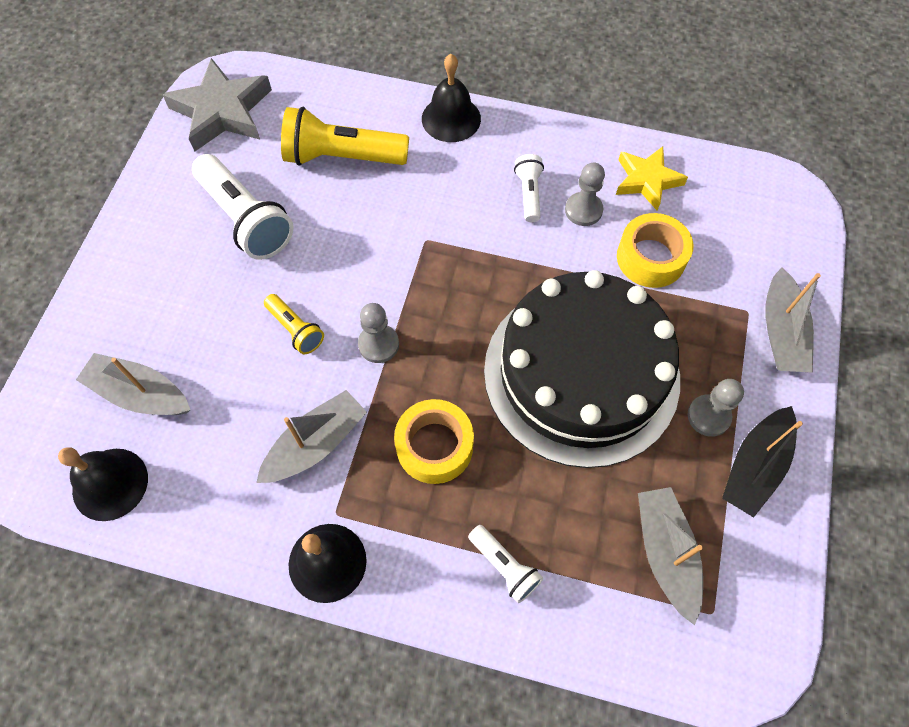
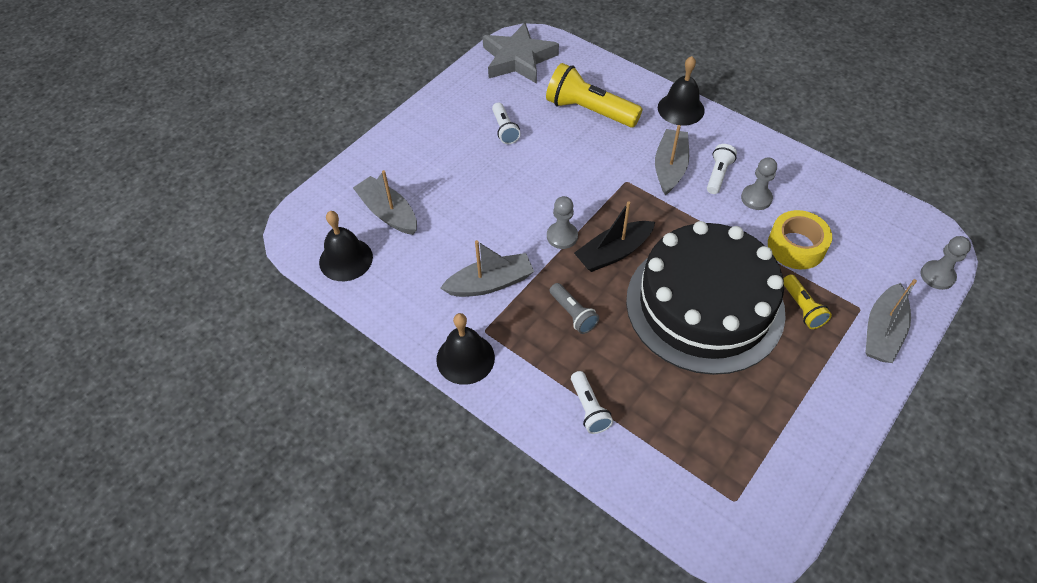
camera: 25 degrees right, 10 degrees down
white flashlight [192,154,294,260] -> white flashlight [492,103,521,144], size x0.53
yellow flashlight [264,294,324,354] -> yellow flashlight moved to [784,274,832,329]
yellow tape [394,399,474,484] -> grey flashlight [550,283,599,334]
yellow star [616,146,688,210] -> none
grey boat [638,487,703,625] -> grey boat moved to [655,125,689,195]
grey pawn [688,379,744,437] -> grey pawn moved to [921,236,971,290]
black boat [722,406,803,517] -> black boat moved to [574,201,655,272]

